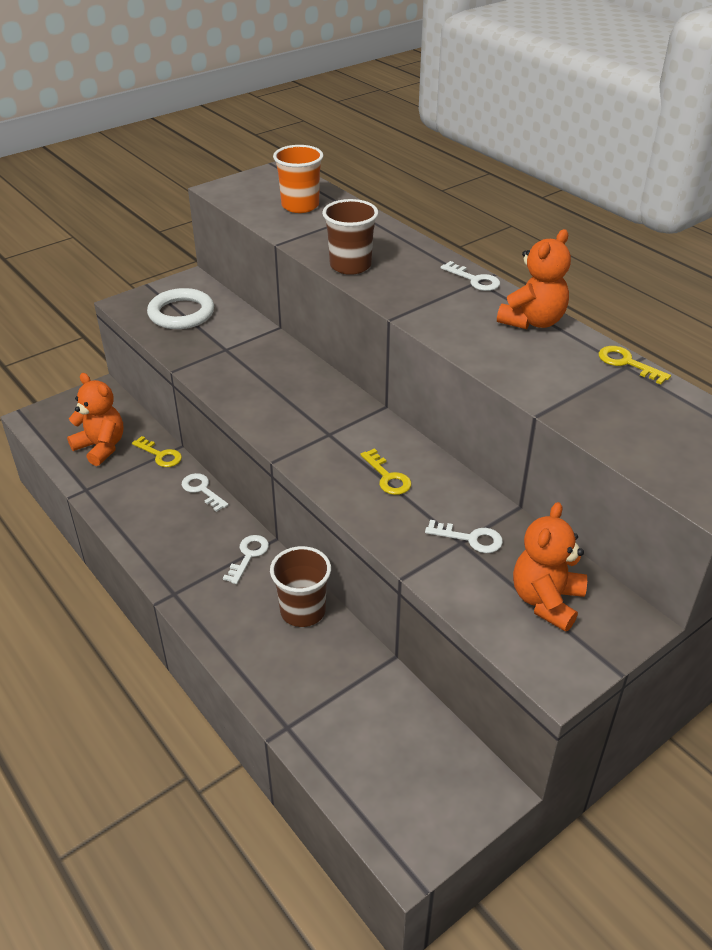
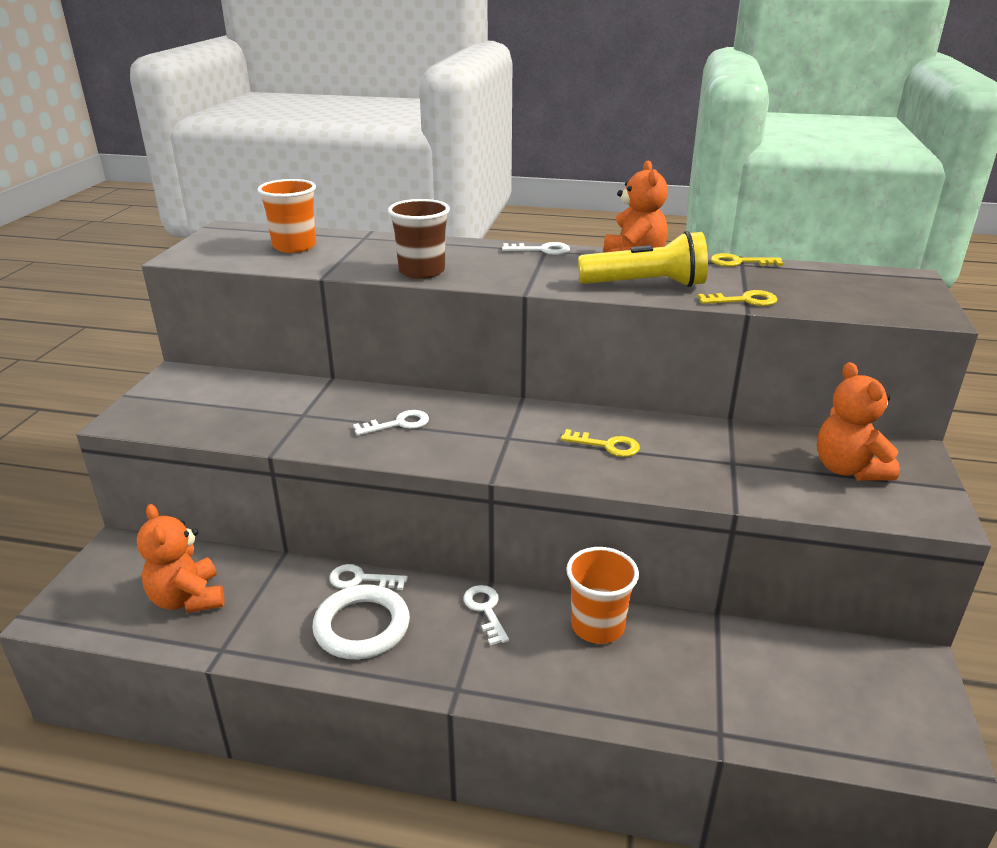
camera: 40 degrees left, 10 degrees down
orange teddy bear [67,373,123,466] -> orange teddy bear turned 120 degrees counterclockwise [137,504,224,613]
yellow key [132,436,182,467] -> yellow key moved to [698,290,778,306]
white ring [147,288,214,329] -> white ring moved to [312,584,410,659]
brown cup [270,546,331,627] -> orange cup [566,547,639,644]
white key [425,520,503,553] -> white key moved to [353,410,429,435]
none -> yellow flashlight [578,231,708,287]

